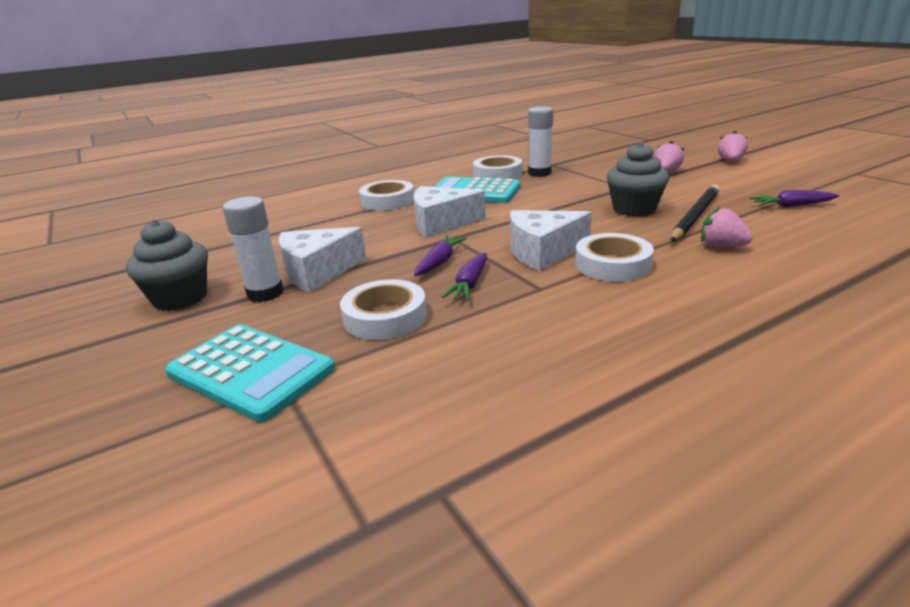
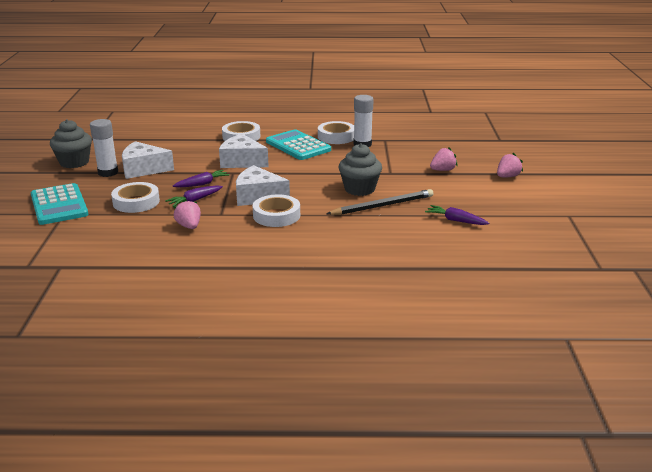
camera: 30 degrees right, 0 degrees up
pink strawberry [701,207,753,247] -> pink strawberry moved to [173,199,201,229]

